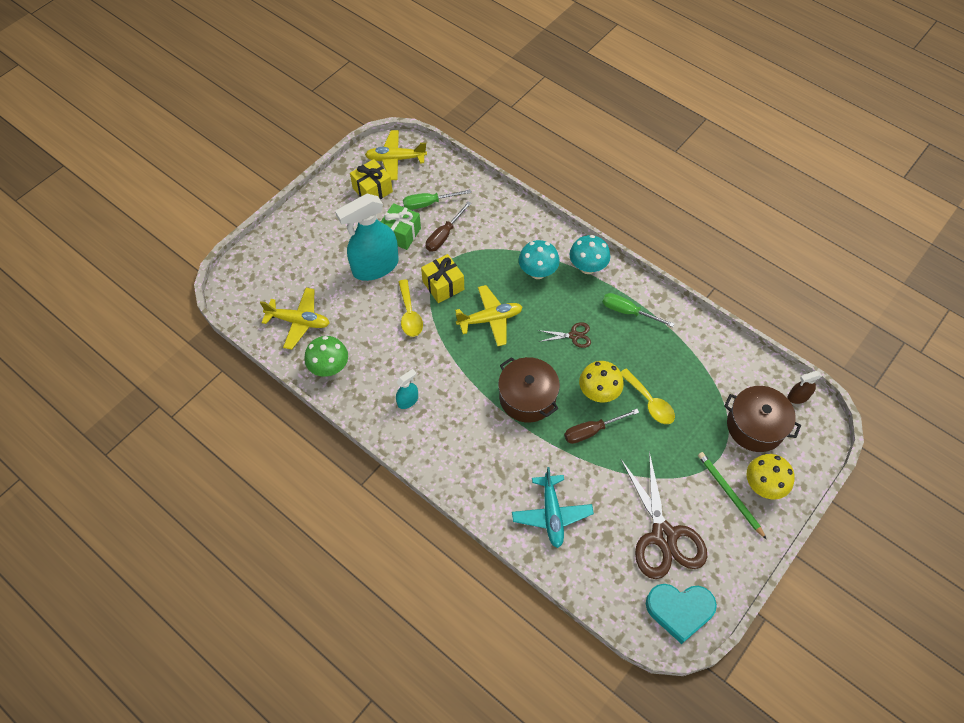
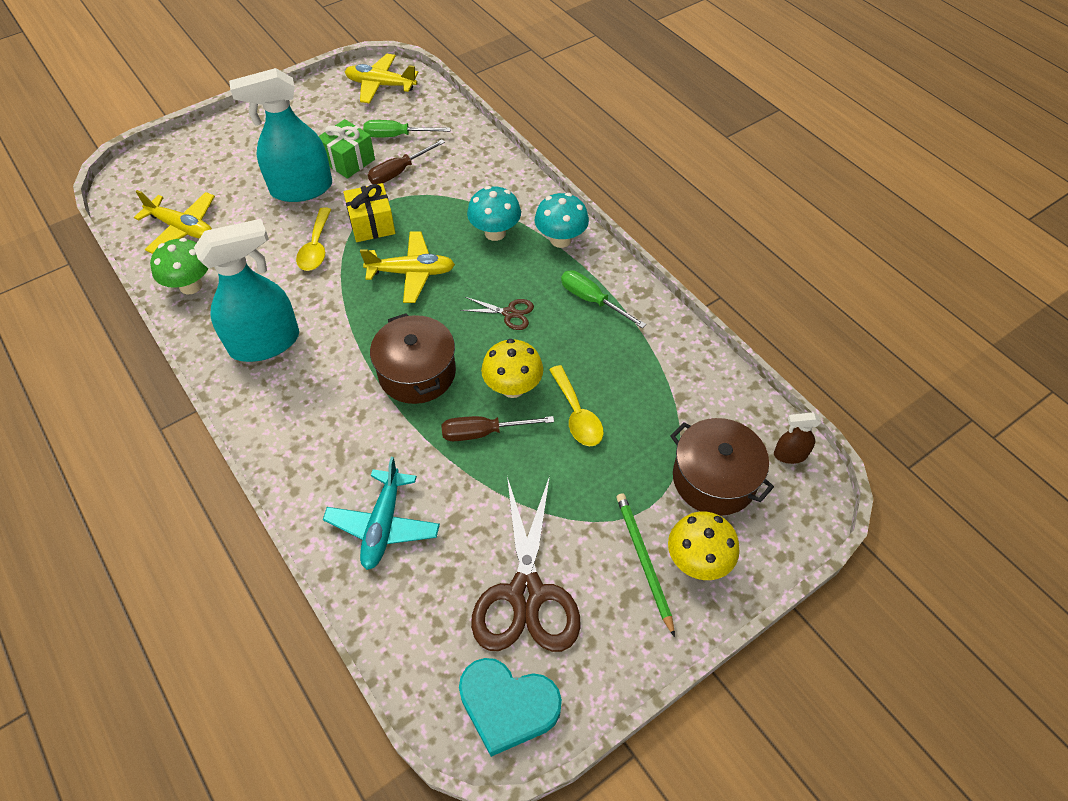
camera: 15 degrees right, 5 degrees down
yellow gift [350,159,393,200] -> none
turquoise spray bottle [396,369,418,409] -> turquoise spray bottle [194,219,299,362], size x2.27

